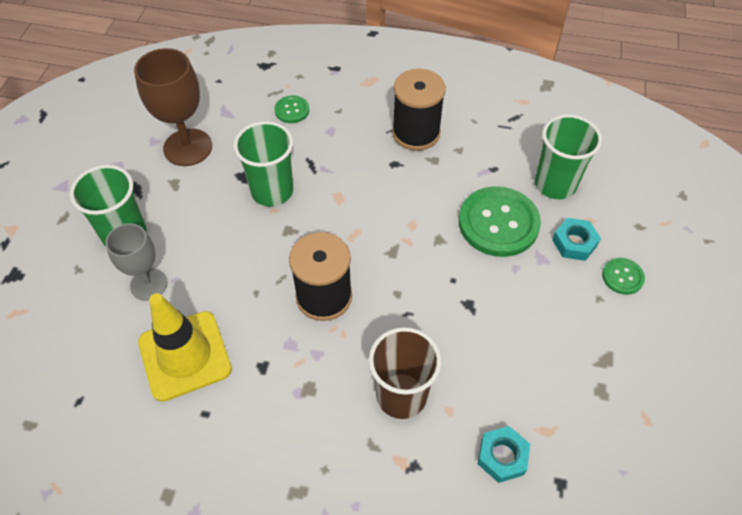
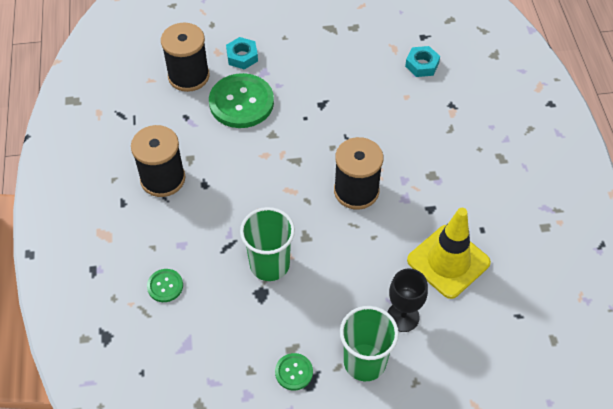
camera: 110 degrees left, 0 degrees up
grey goblet [106,223,168,301] -> black goblet [388,268,428,332]
brown goblet [134,48,212,166] -> none
brown cup [369,327,442,419] -> none
green cup [535,114,602,199] -> black spool [161,23,210,92]
green button [602,258,645,295] -> green button moved to [275,353,313,390]

